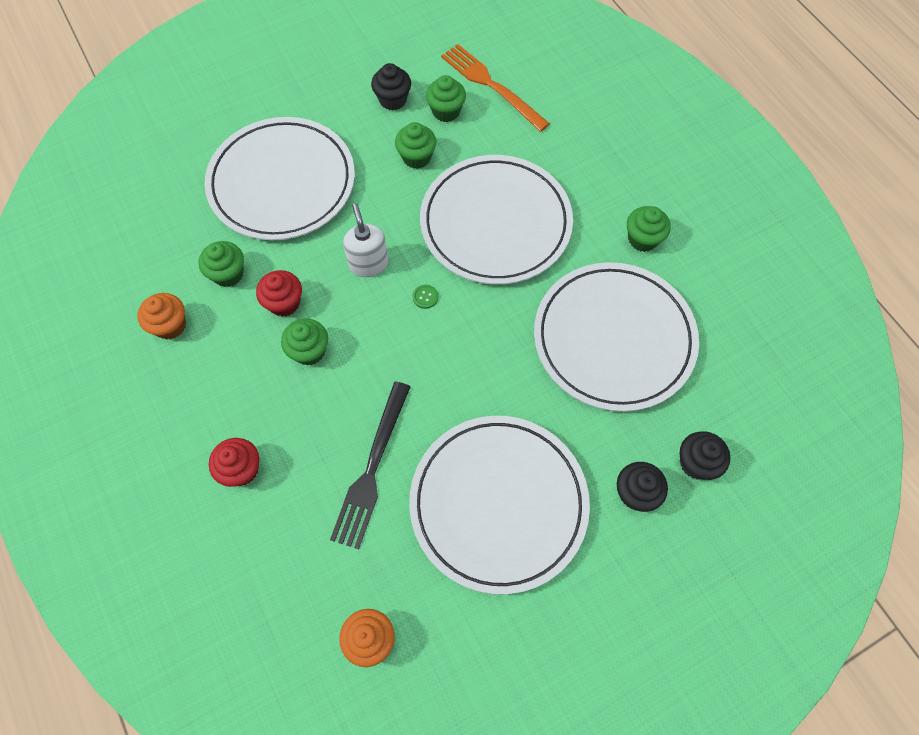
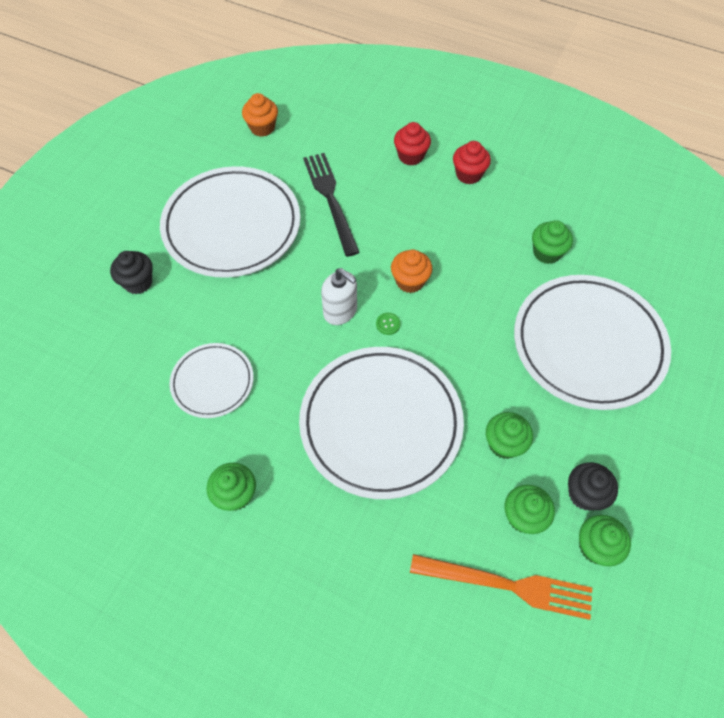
camera: 145 degrees right, 5 degrees down
orange cupcake [137,293,186,339] -> orange cupcake moved to [391,250,433,293]
red cupcake [256,270,302,317] -> red cupcake moved to [453,141,491,184]
green cupcake [281,318,328,366] -> green cupcake moved to [579,515,631,566]
white soap dispenser [343,203,389,277] -> white soap dispenser moved to [321,268,357,325]
white plate [534,262,699,412] -> white plate [169,343,254,418], size x0.53
black cupcake [680,431,730,480] -> none

